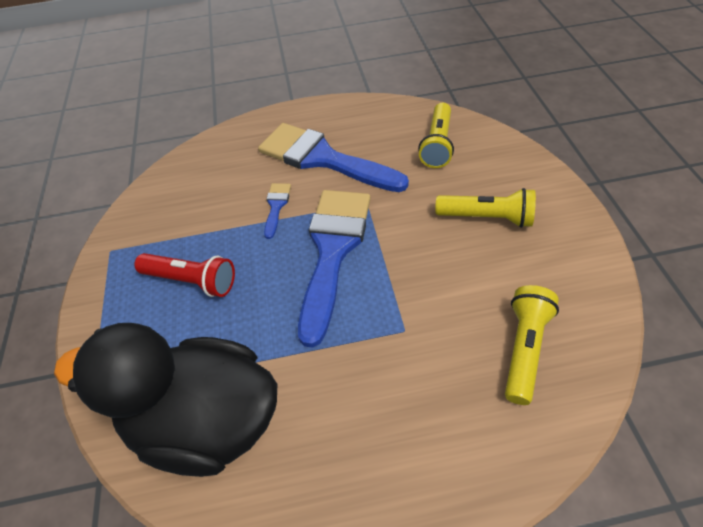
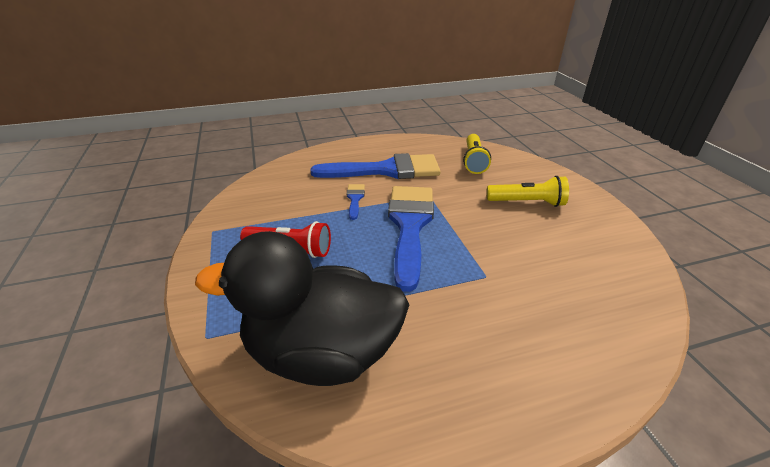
camera: 10 degrees left, 15 degrees down
blue brush [258,123,409,192] -> blue brush turned 150 degrees clockwise [311,153,441,179]
yellow flashlight [505,285,559,405] -> none

